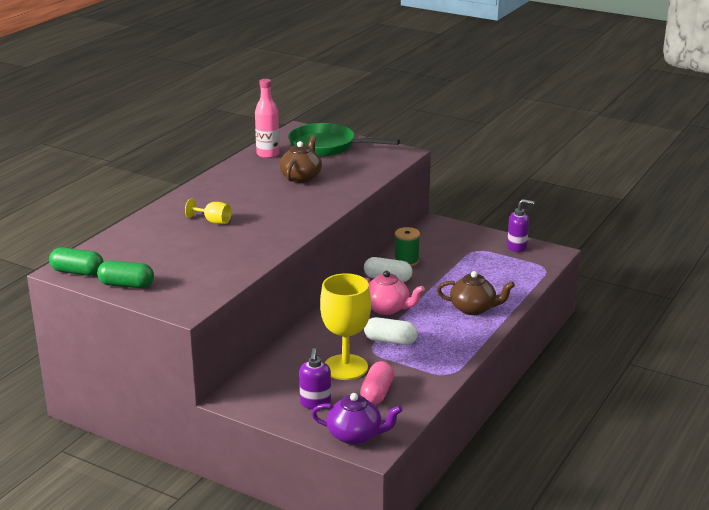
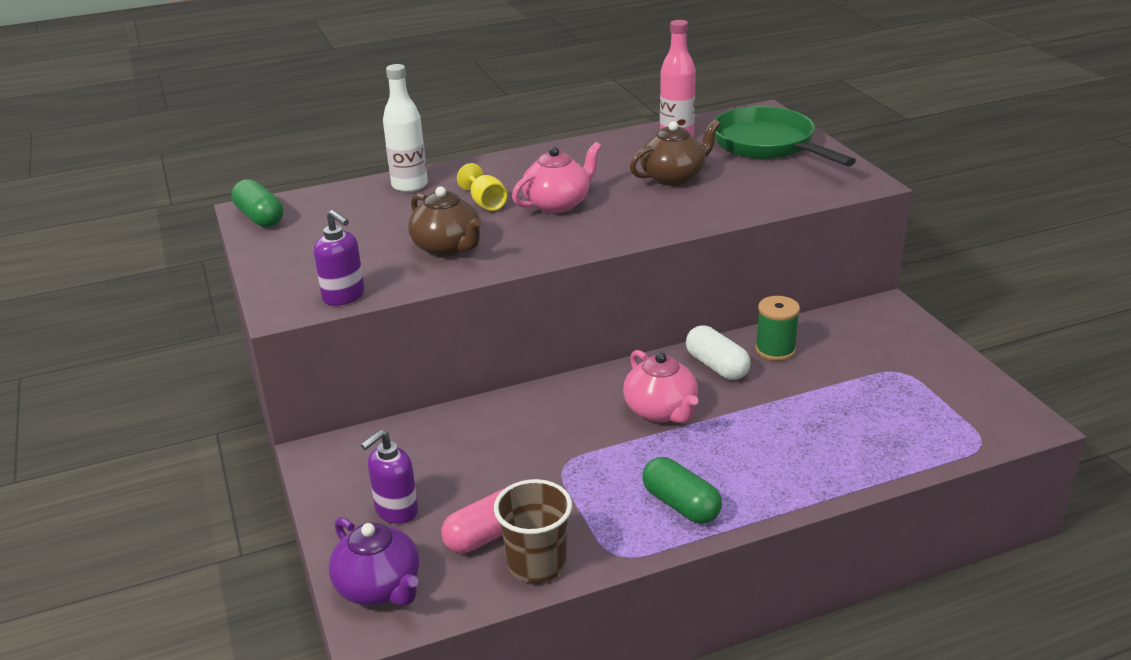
camera: 40 degrees right, 5 degrees up
green capsule [97,261,154,288] -> green capsule moved to [642,457,722,524]
yellow goblet [320,273,371,380] -> none
white capsule [364,317,418,345] -> none
brown teapot [437,271,515,315] -> brown teapot moved to [408,186,482,257]
purple soap dispenser [507,199,534,252] -> purple soap dispenser moved to [314,210,365,306]
none -> white bottle [383,64,428,192]
none -> brown cup [494,479,572,583]
none -> pink teapot [512,142,602,213]

